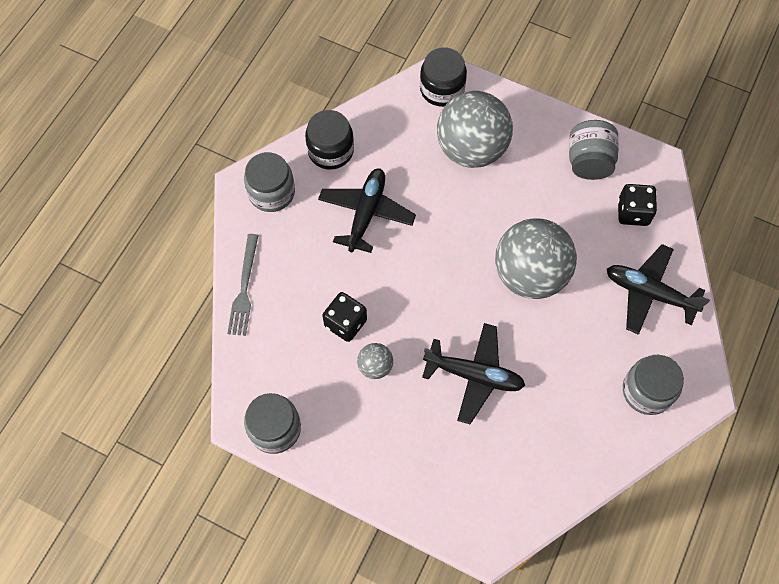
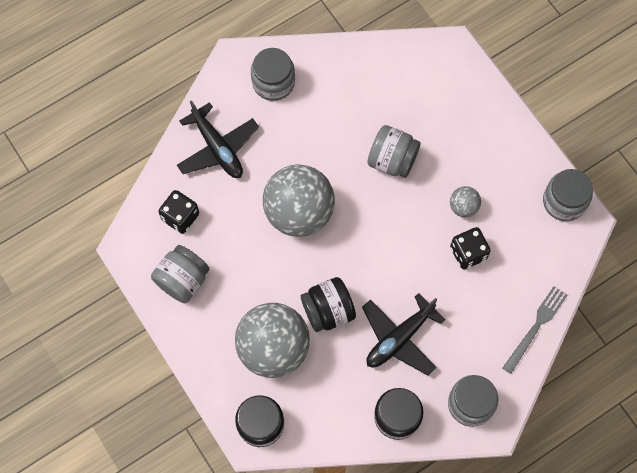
camera: 150 degrees left, 5 degrees up
black plane [422,323,525,424] -> grey jar [367,125,421,178]
none -> black jar [301,277,356,332]

